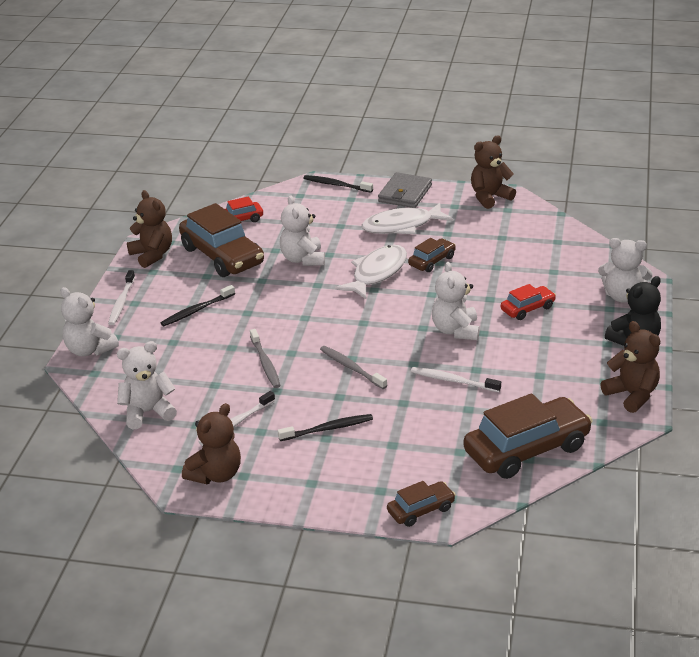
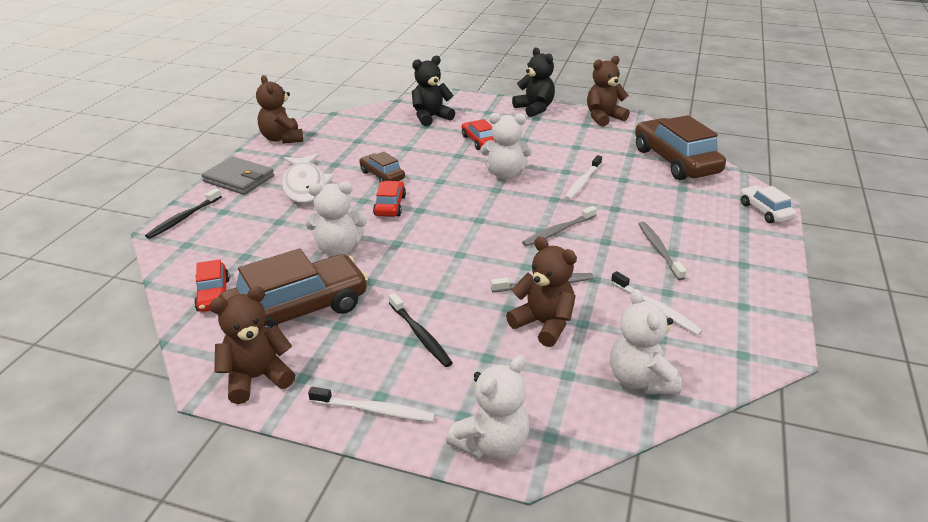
camera: 85 degrees left, 0 degrees up
brown teddy bear [182,403,241,484] -> brown teddy bear moved to [506,237,577,347]
black toothbrush [278,414,373,441] -> grey toothbrush [638,222,687,281]
white fish [335,245,407,299] -> red car [373,181,406,217]
brown car [387,481,456,527] -> white car [740,186,796,223]
white teddy bear [598,238,653,303] -> none
none -> black teddy bear [412,56,455,126]

